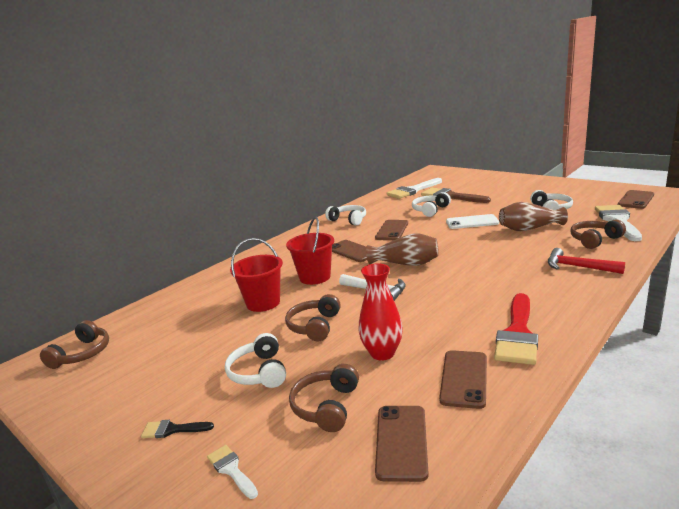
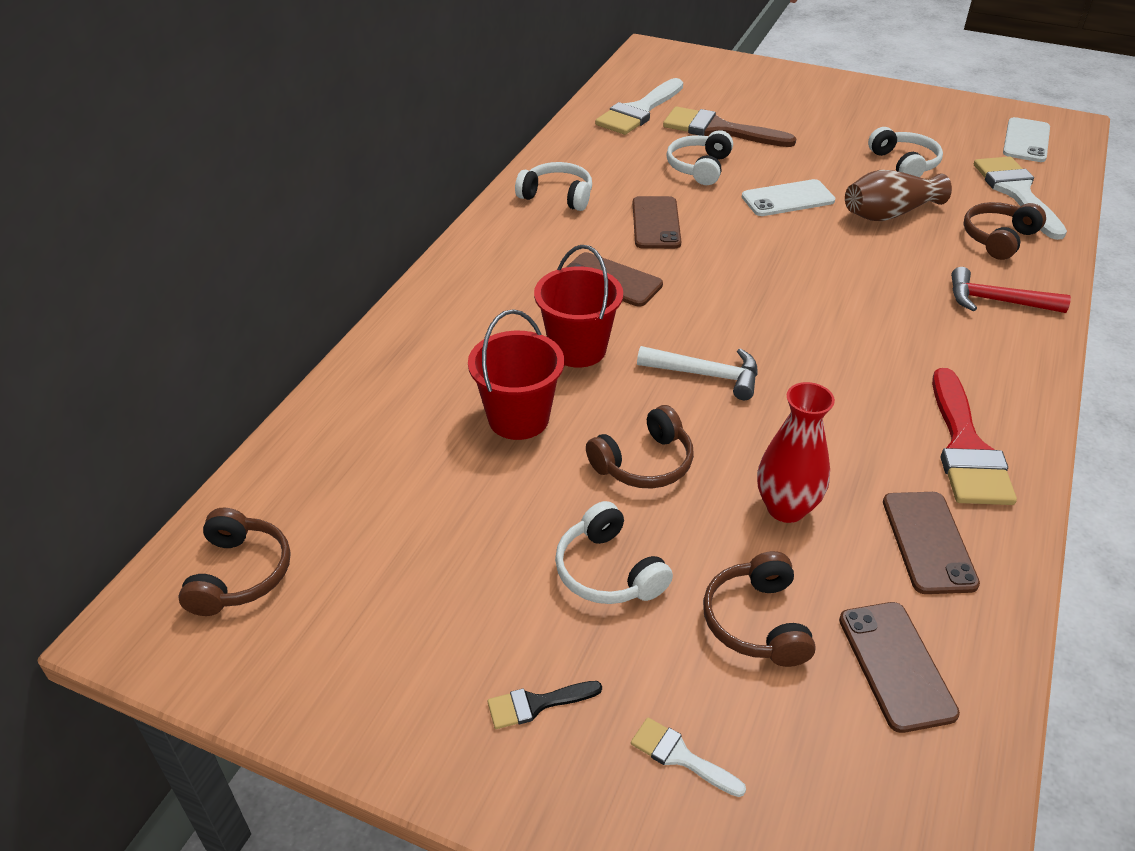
camera: 20 degrees left, 20 degrees up
brown headphones [285,294,341,342] -> brown headphones turned 120 degrees counterclockwise [586,405,694,489]
brown vase [366,234,439,266] -> none
brown phone [618,190,654,209] -> white phone [1003,117,1050,162]

